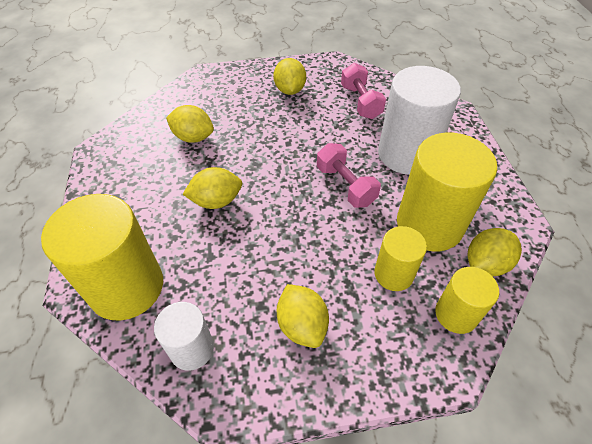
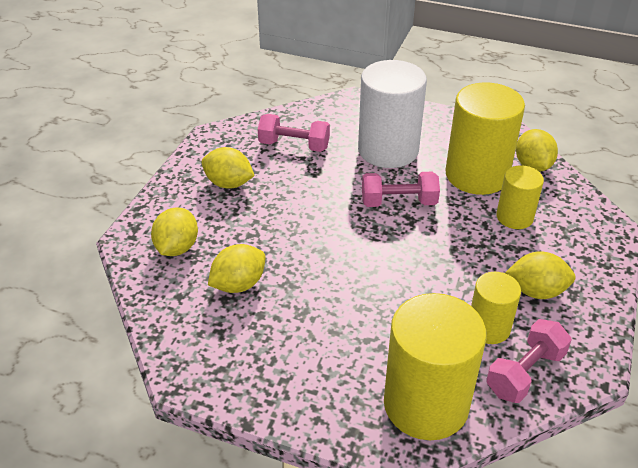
camera: 60 degrees left, 10 degrees down
white cylinder [154,302,214,371] -> pink dumbbell [486,319,572,403]
yellow lemon [183,167,242,209] -> yellow lemon moved to [151,207,198,256]
yellow cylinder [435,267,499,334] -> yellow cylinder moved to [471,272,521,344]

